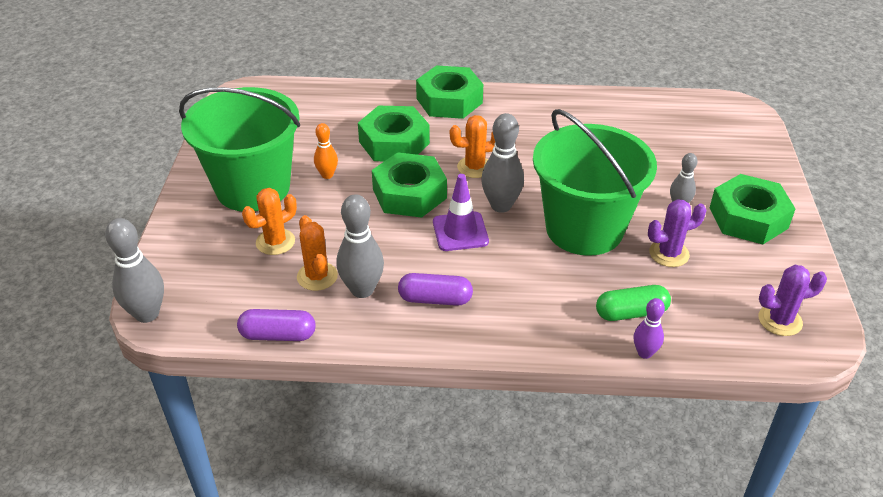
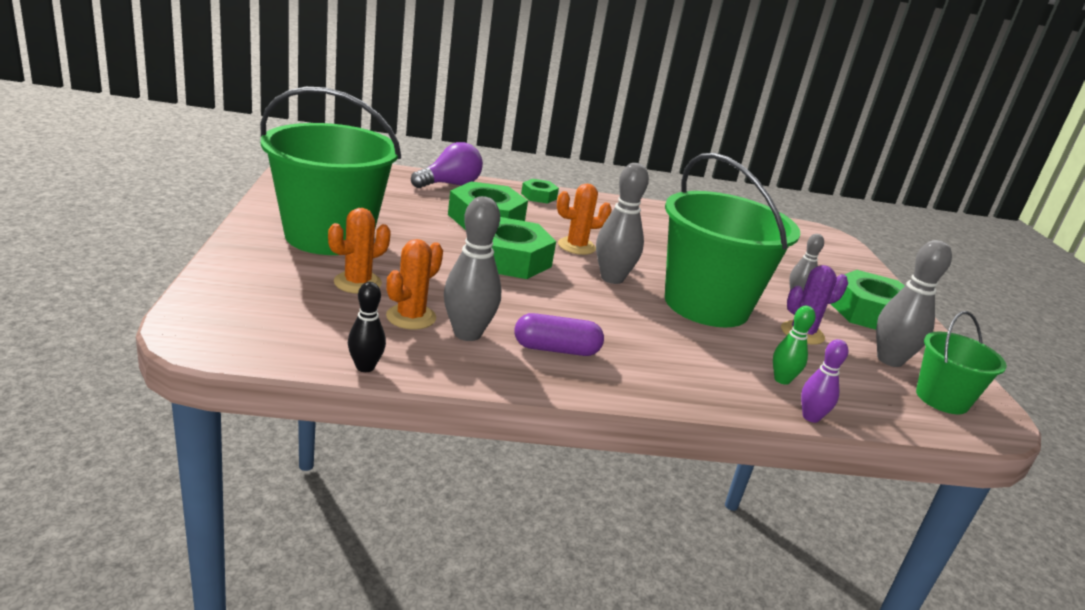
camera: 10 degrees left, 15 degrees down
grey bowling pin [105,218,164,323] -> grey bowling pin moved to [876,240,952,367]
purple capsule [237,309,316,341] -> black bowling pin [348,282,386,372]
orange cactus [297,215,338,291] -> orange cactus turned 60 degrees clockwise [386,239,443,330]
orange bowling pin [314,123,338,179] -> none
green nut [416,65,483,119] -> green nut [521,179,559,204], size x0.52
purple traffic cone [433,174,489,251] -> none
green capsule [596,285,671,321] -> green bowling pin [773,306,816,385]
purple cactus [759,265,827,336] -> green bucket [916,311,1007,414]
none -> purple light bulb [411,142,483,188]

